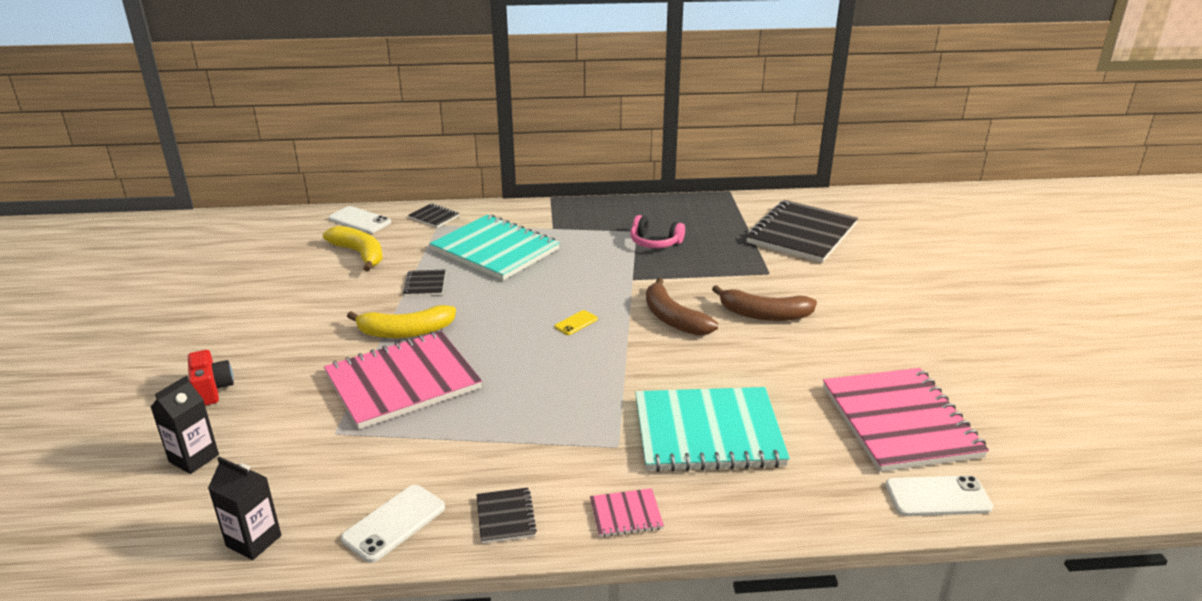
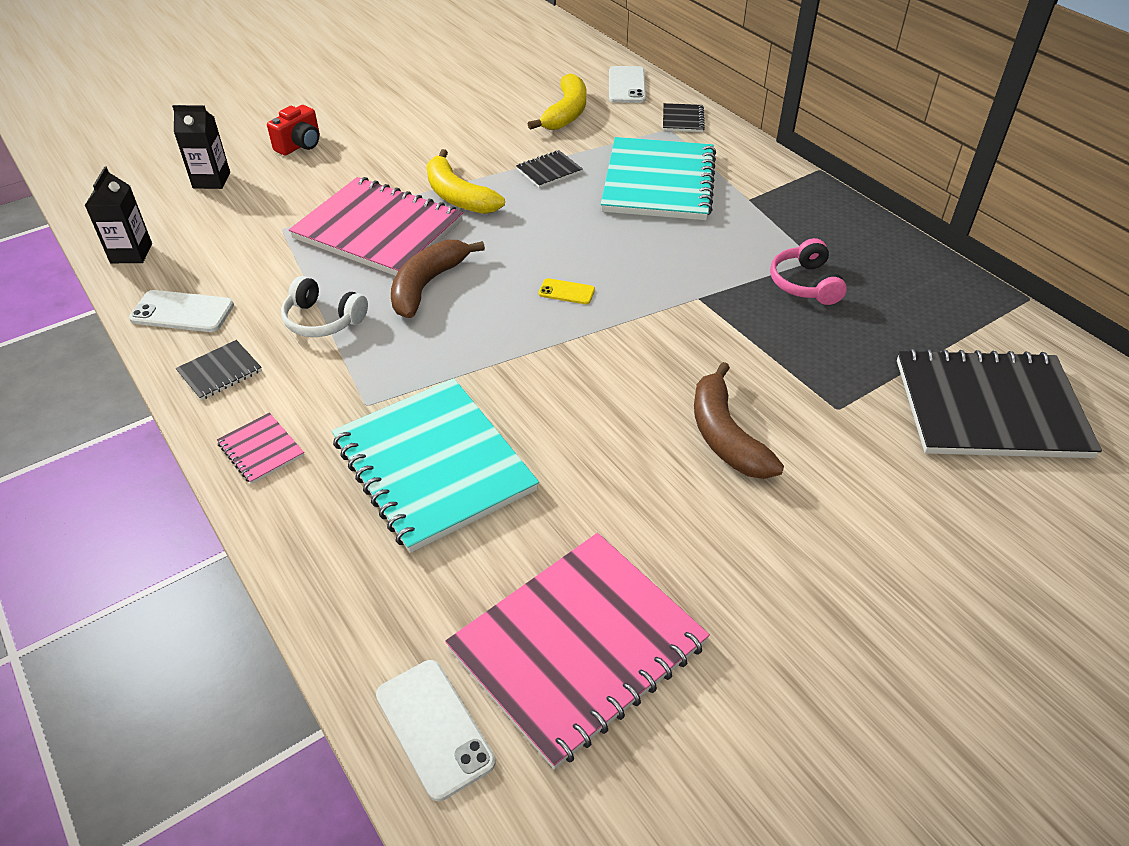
camera: 60 degrees right, 15 degrees up
brown banana [646,278,718,336] -> brown banana moved to [391,240,485,318]
none -> white headphones [281,276,368,337]

